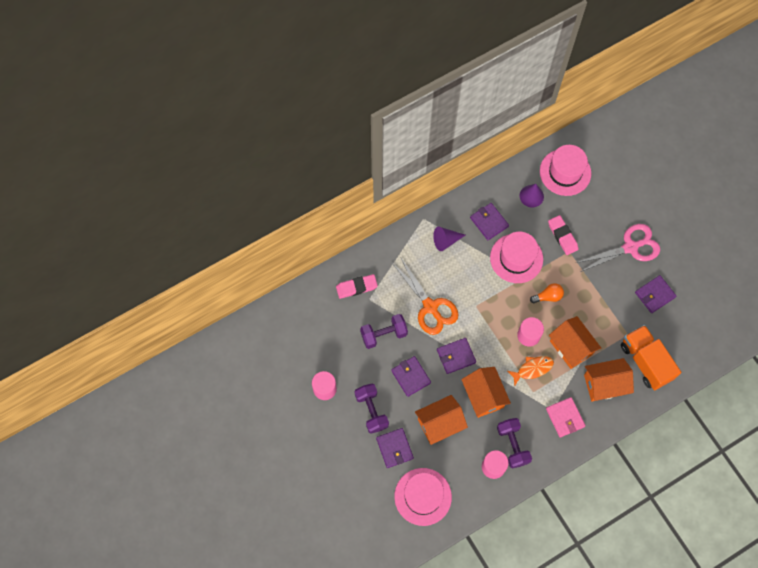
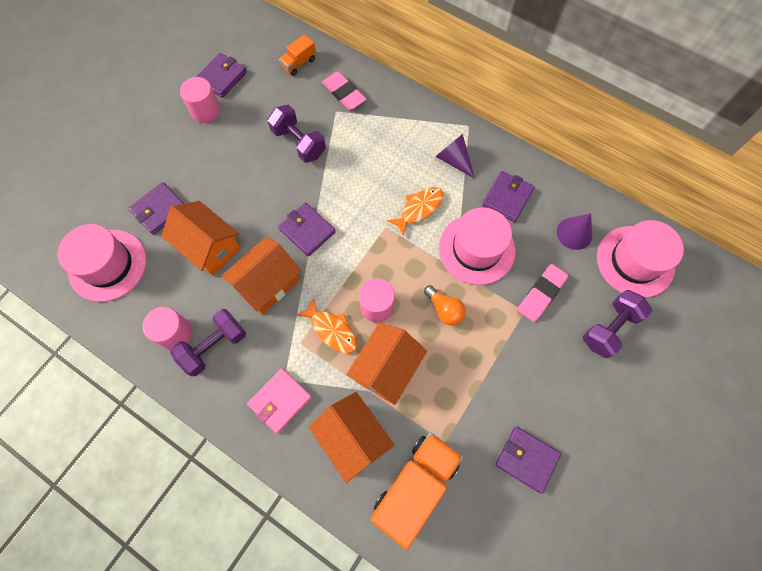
camera: 65 degrees right, 0 degrees up
purple dumbbell [355,383,389,433] -> purple dumbbell moved to [583,290,652,358]
purple wallet [391,356,431,397] -> purple wallet moved to [196,53,247,98]
orange scissors [392,258,459,335] -> none
pink scissors [576,224,660,272] -> none
none -> orange truck [279,34,316,76]
none -> orange fish [387,187,443,236]

